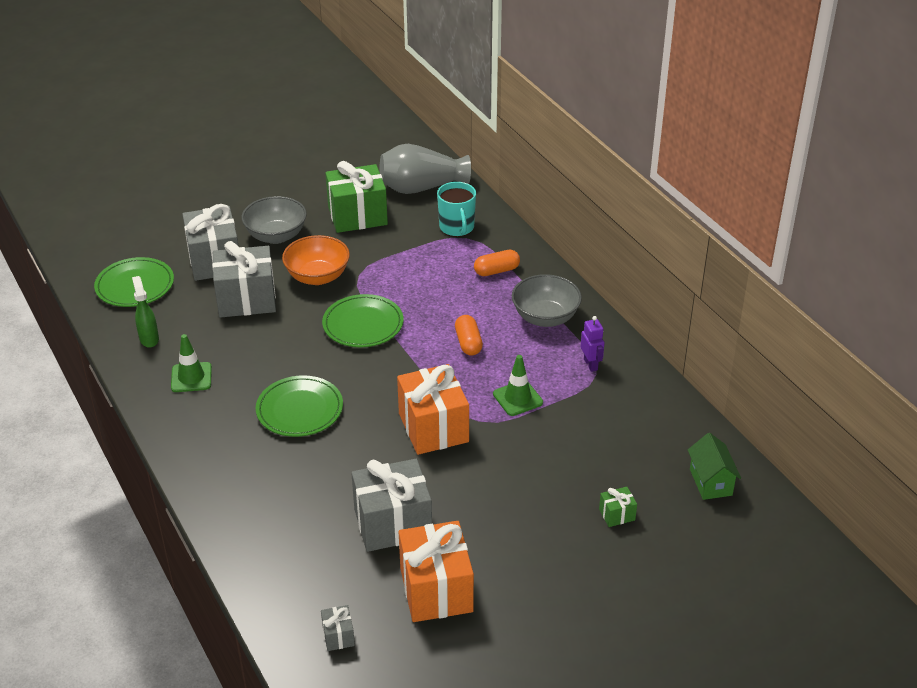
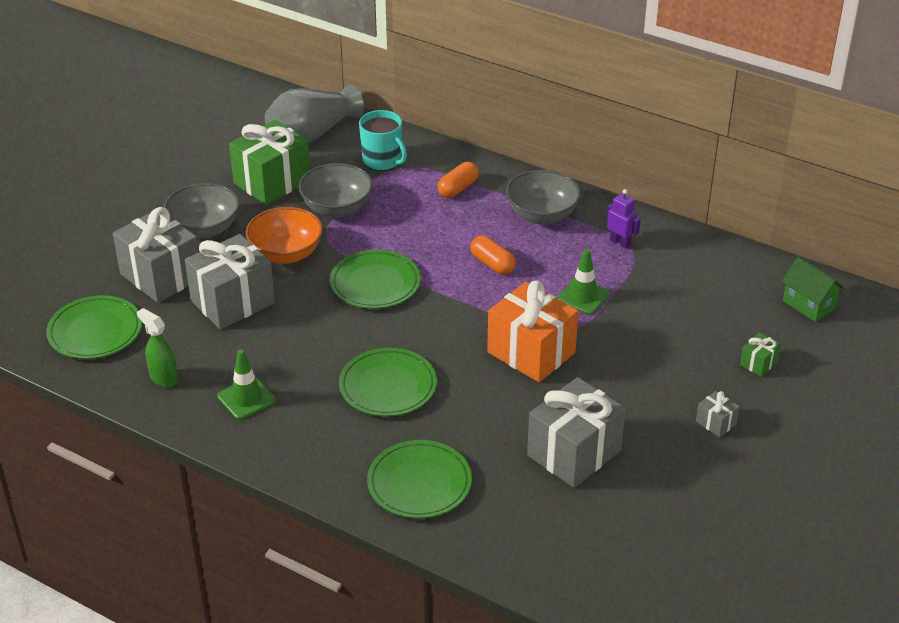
camera: 30 degrees left, 0 degrees up
grey gift [321,605,355,651] -> grey gift moved to [696,391,740,438]
orange gift [399,521,474,622] -> none
none -> grey bowl [299,163,373,218]
none -> green plate [367,440,472,519]

